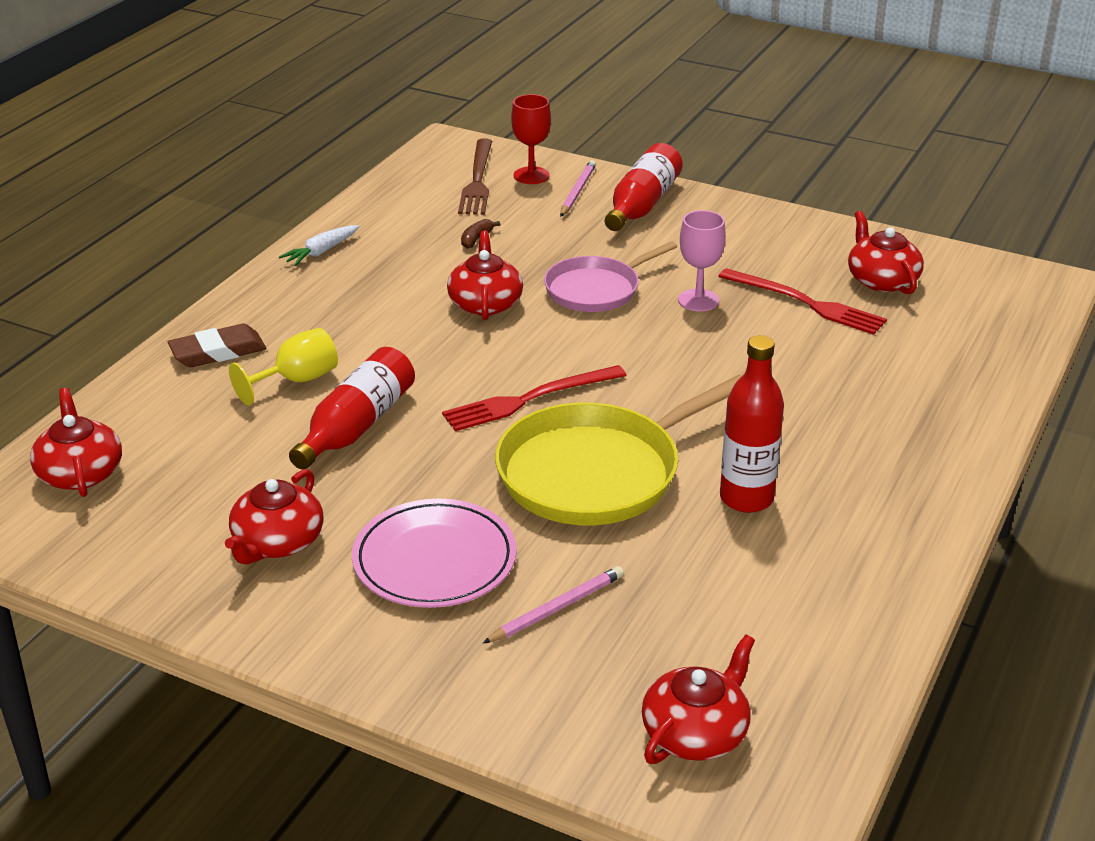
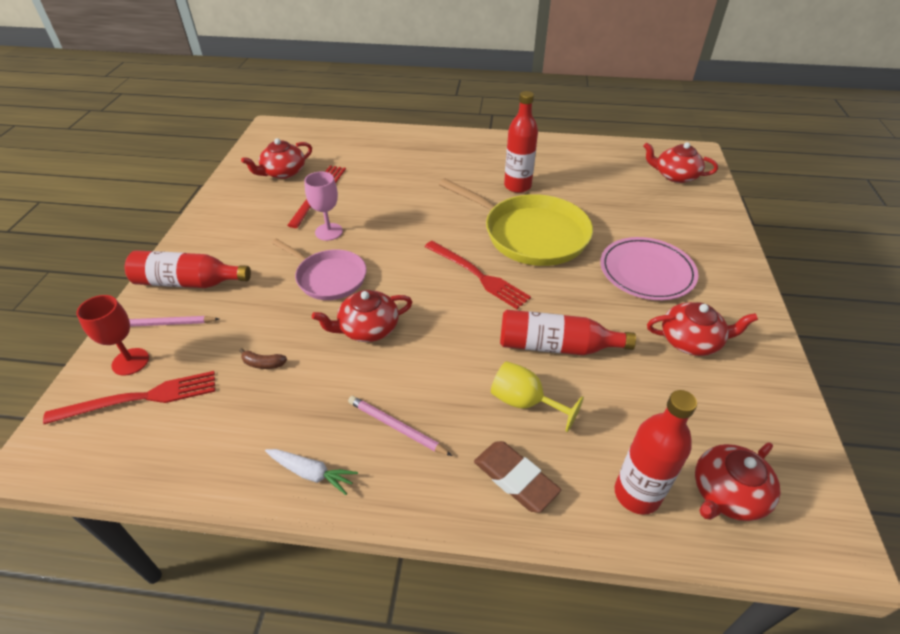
camera: 110 degrees left, 10 degrees up
brown fork [458,138,492,215] -> red fork [43,371,215,424]
pink pencil [483,566,624,644] -> pink pencil moved to [348,396,452,456]
none -> red bottle [615,390,697,515]

